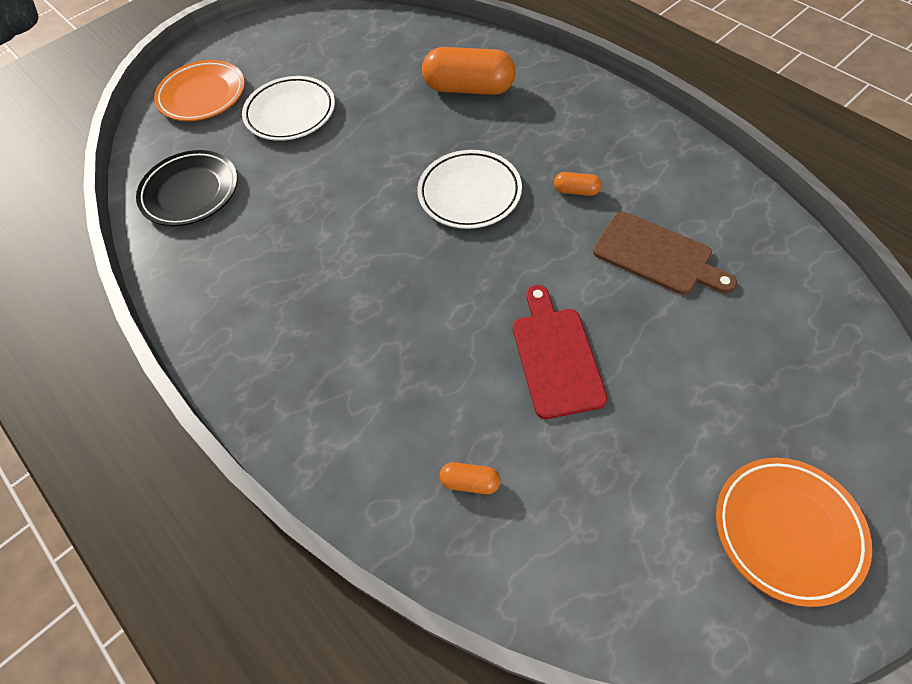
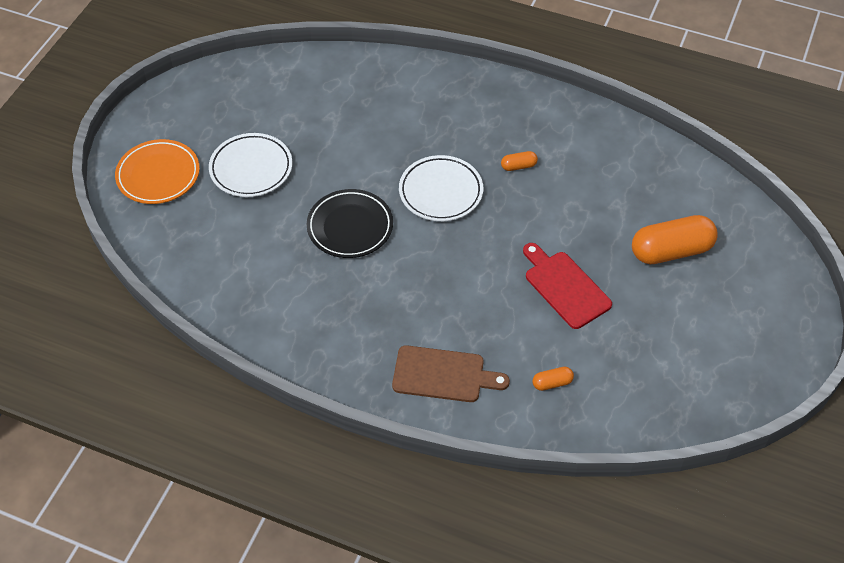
camera: 30 degrees left, 5 degrees down
black plate [136,150,237,226] -> black plate moved to [307,189,393,258]
orange capsule [422,47,516,95] -> orange capsule moved to [632,215,718,264]
brown cutting board [593,212,737,295] -> brown cutting board moved to [392,345,510,402]
orange plate [716,458,872,607] -> none

